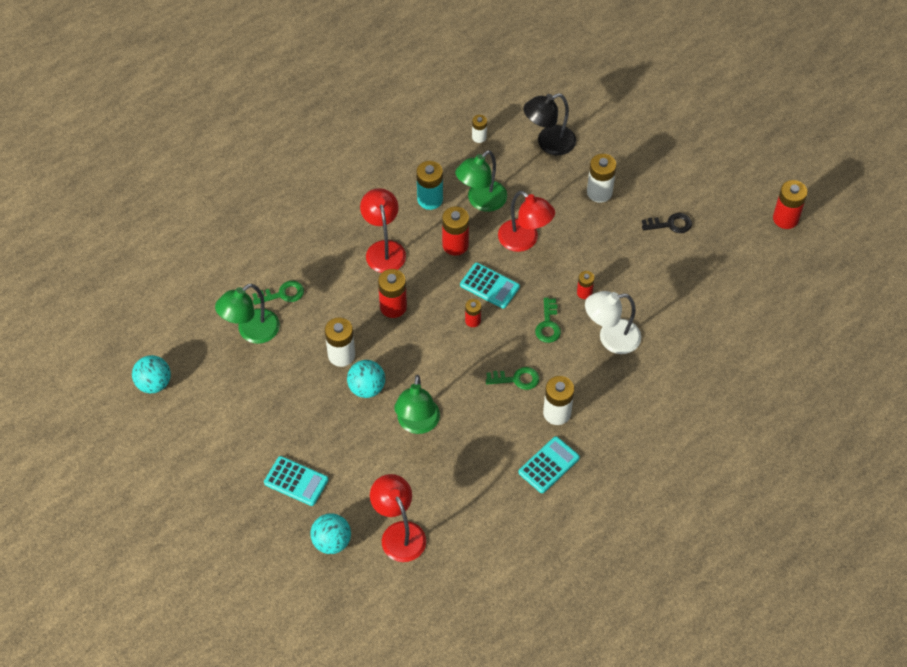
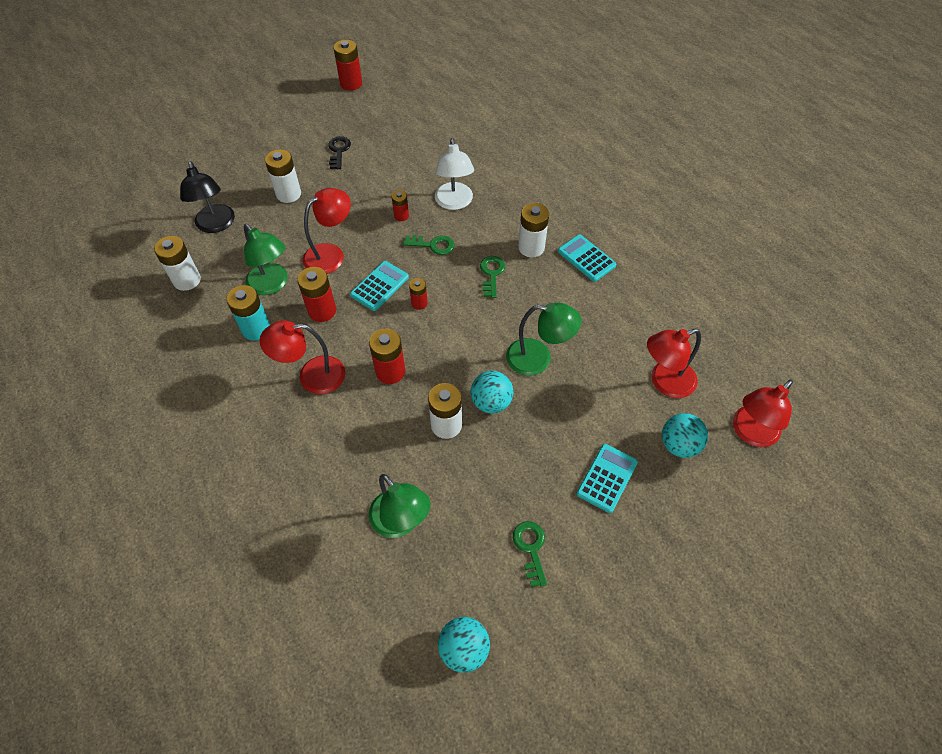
camera: 85 degrees left, 0 degrees up
green key [252,281,304,305] -> green key moved to [513,521,547,587]
white battery [472,115,487,143] -> white battery [154,236,201,291], size x1.71
none -> red lamp [733,379,793,447]

